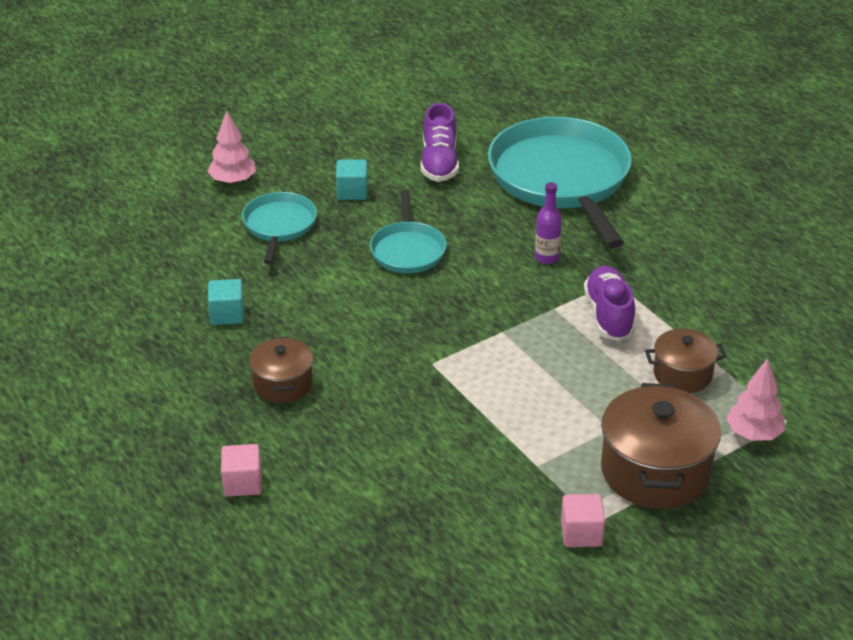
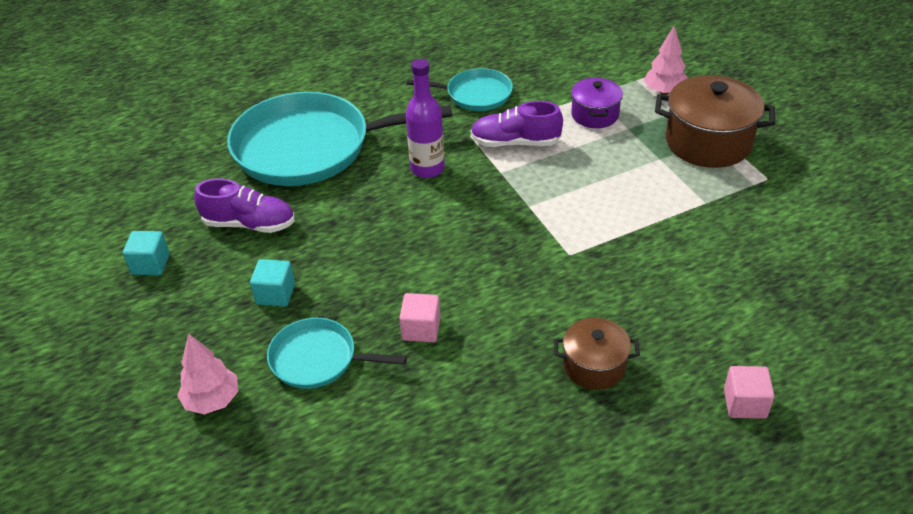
camera: 80 degrees left, 5 degrees up
turquoise cube [208,279,244,325] -> turquoise cube moved to [123,231,170,275]
turquoise pan [370,189,447,273] -> turquoise pan moved to [406,68,513,111]
purple bottle [535,182,562,264] -> purple bottle [406,59,445,178], size x1.52
pink cube [561,494,605,547] -> pink cube moved to [399,293,440,342]
brown pot [645,328,727,393] -> purple pot [571,78,623,128]

